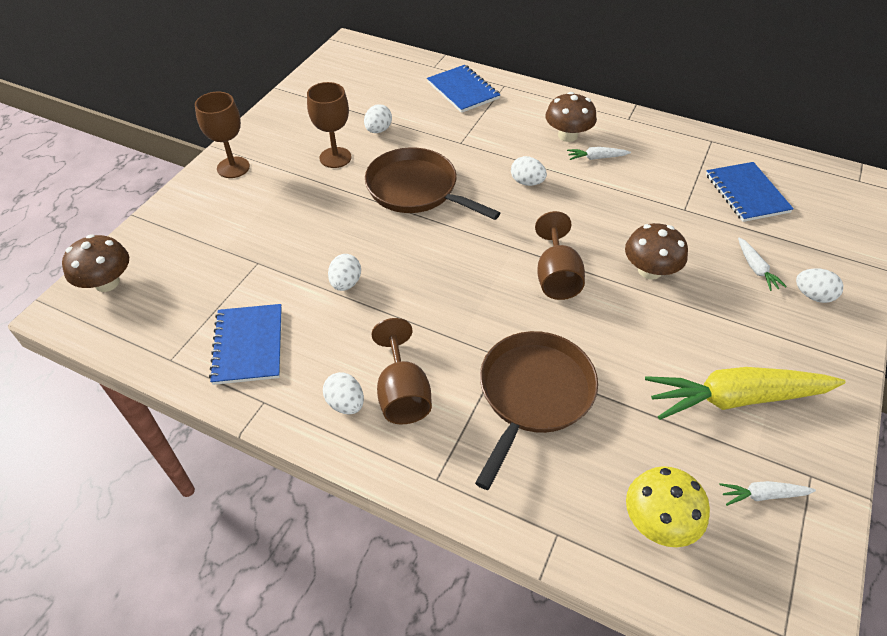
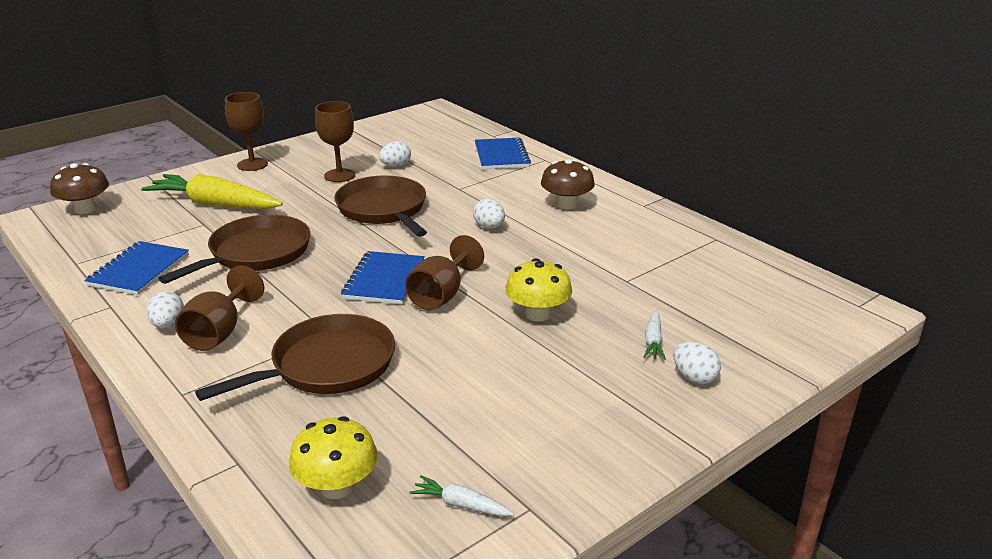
camera: 25 degrees right, 20 degrees down
white egg [328,254,361,291] -> brown pan [158,215,310,284]
white carrot [567,147,631,160] -> none
brown mushroom [625,223,688,280] -> yellow mushroom [505,258,572,322]
yellow carrot [645,367,846,420] -> yellow carrot moved to [141,174,283,209]
blue notebook [706,162,794,222] -> blue notebook moved to [341,251,425,304]

